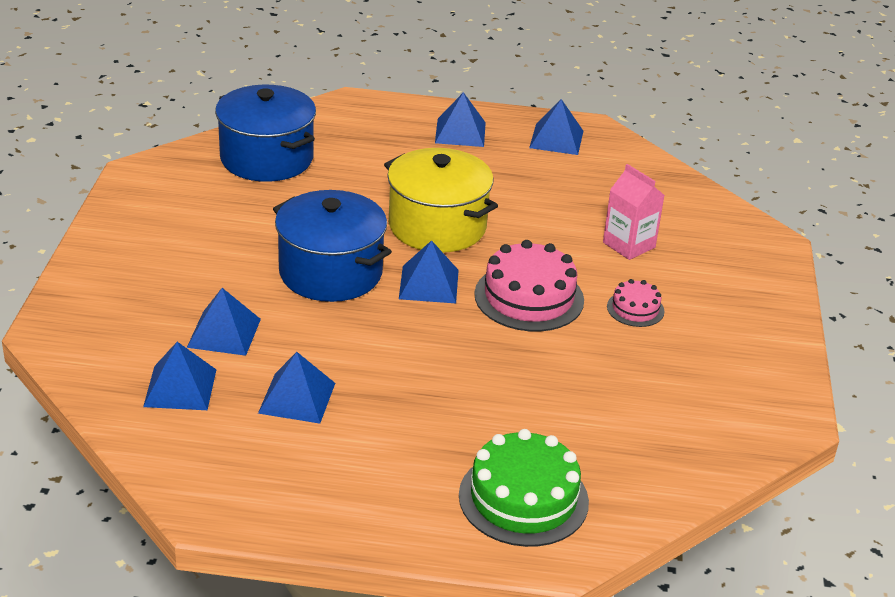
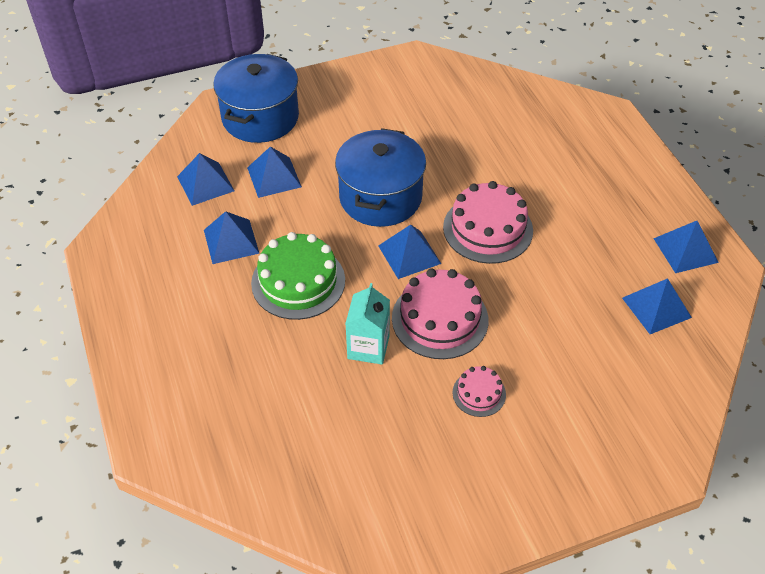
camera: 65 degrees right, 15 degrees up
blue pot [215,85,316,182] -> blue pot moved to [213,54,299,143]
yellow pot [384,148,498,252] -> pink cake [443,181,533,264]
blue pyramid [435,92,486,147] -> blue pyramid moved to [622,278,692,334]
green cake [459,429,589,547] -> green cake moved to [251,232,345,320]
pink carton [603,164,665,260] -> none
none -> turquoise carton [345,283,390,364]

